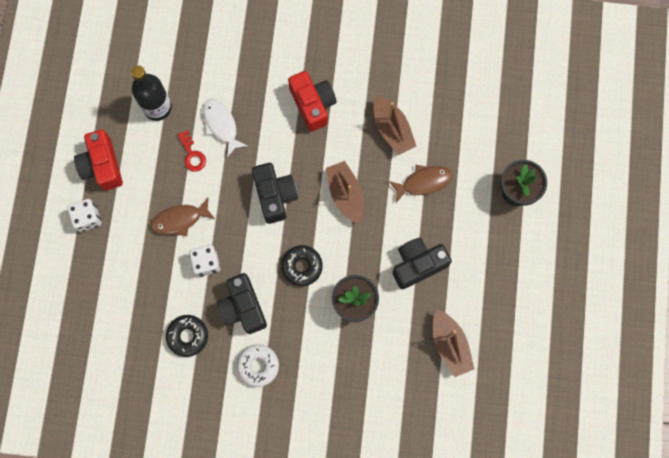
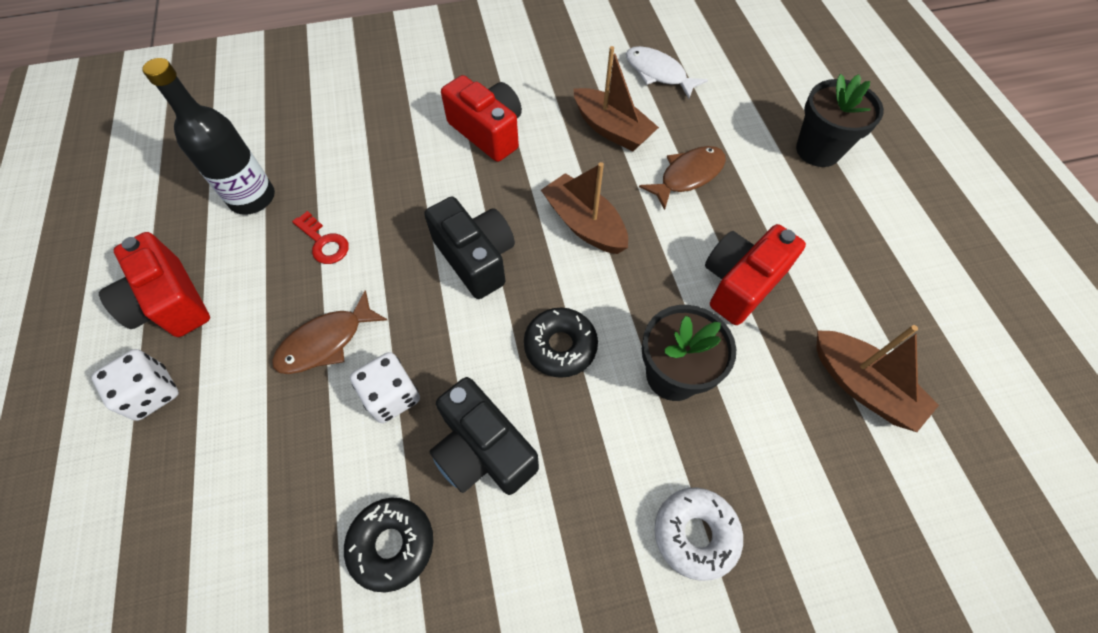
camera: 20 degrees left, 15 degrees down
white fish [203,99,247,157] -> white fish moved to [626,46,708,99]
white donut [237,344,279,387] -> white donut moved to [654,487,743,581]
black camera [392,238,452,289] -> red camera [705,224,806,325]

